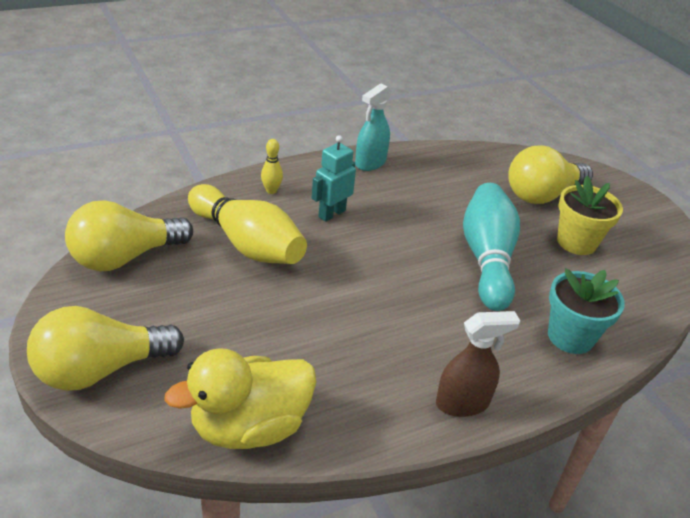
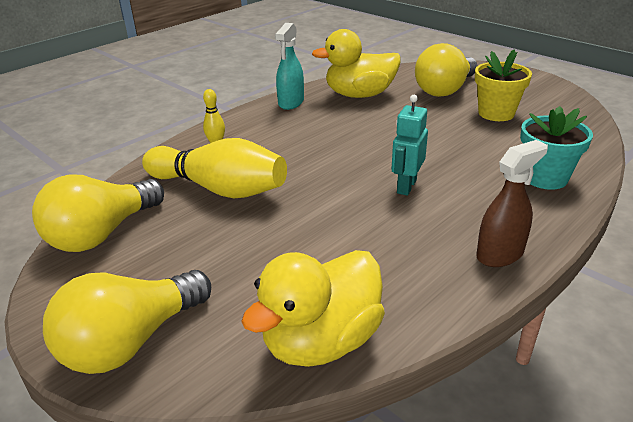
camera: 15 degrees left, 5 degrees down
turquoise robot [312,135,356,222] -> turquoise robot moved to [391,95,428,196]
turquoise bowling pin [463,183,520,311] -> none
none -> yellow duck [312,29,401,98]

